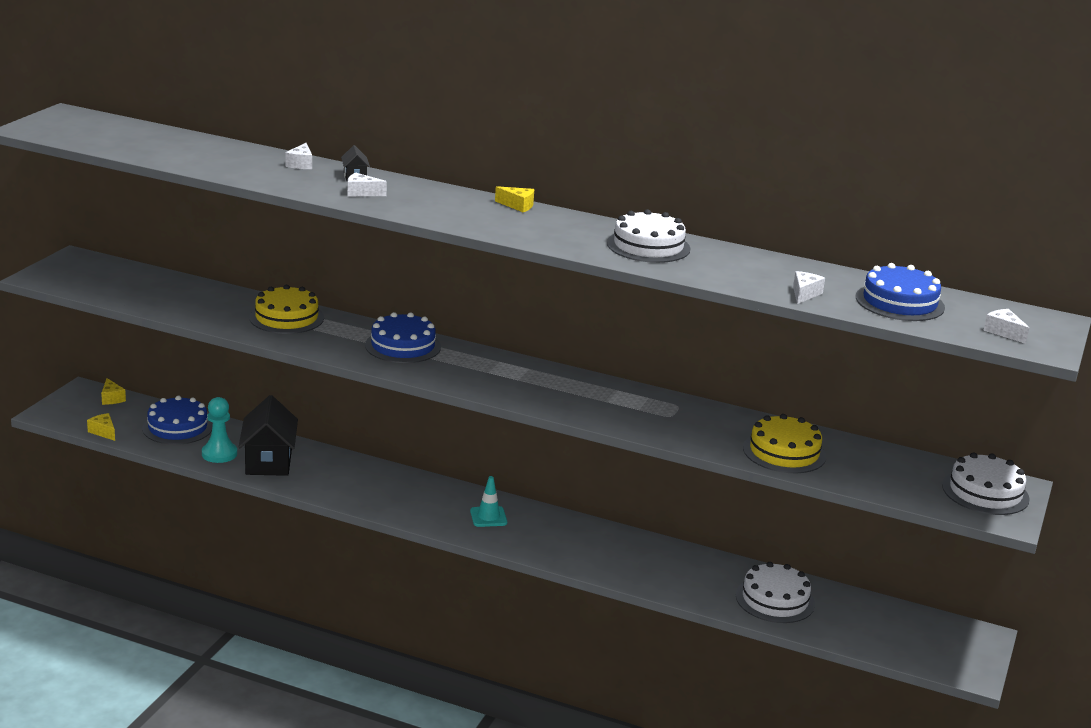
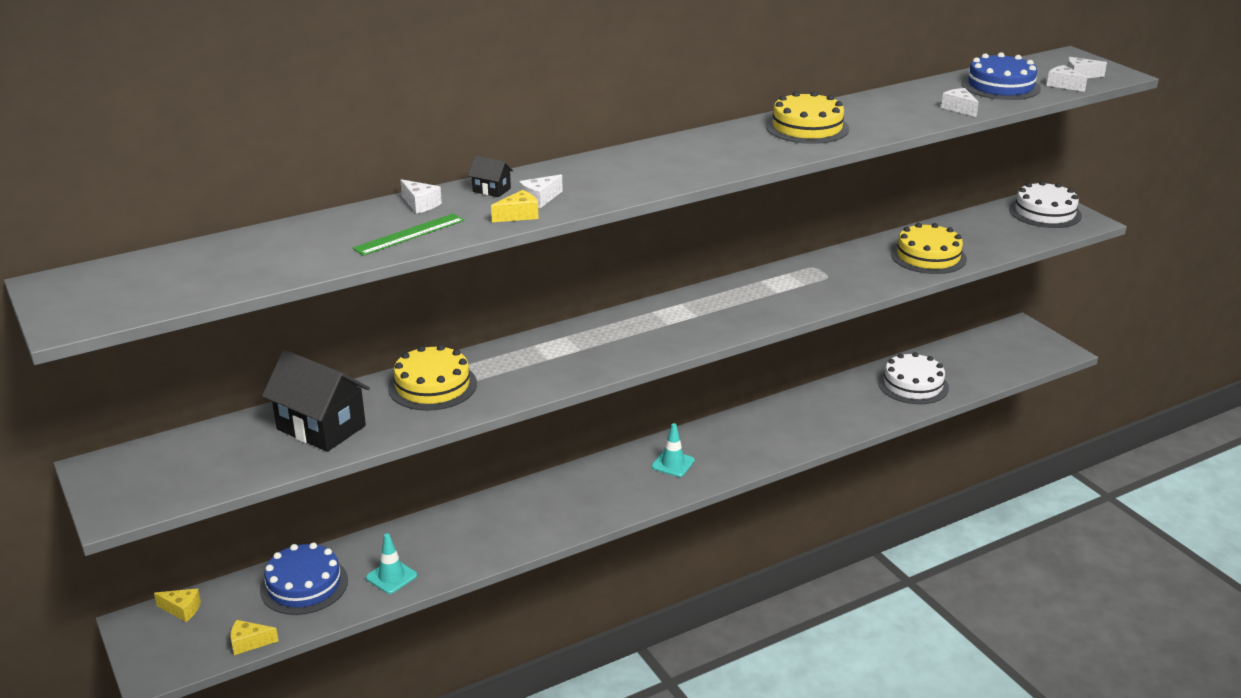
camera: 50 degrees left, 5 degrees up
turquoise pawn [202,397,237,463] -> turquoise traffic cone [366,533,417,594]
black house [239,395,298,476] -> black house moved to [262,350,370,452]
blue cake [365,312,441,363] -> none
yellow cheese [495,186,534,212] -> yellow cheese moved to [491,190,539,222]
white cake [607,209,691,263] -> yellow cake [766,91,849,144]
none -> green ruler [353,213,464,256]
none -> white cheese [1047,65,1088,92]

